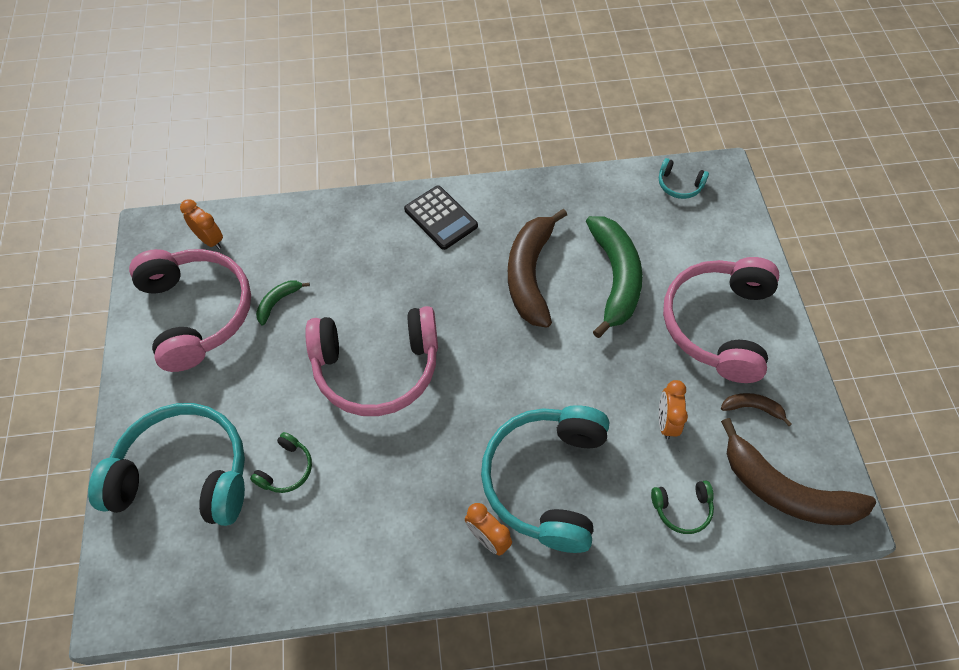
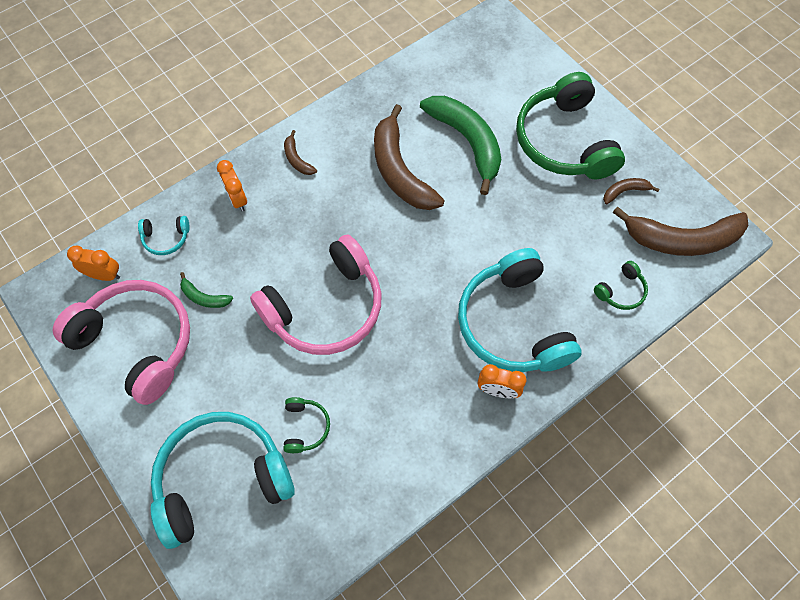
camera: 30 degrees left, 5 degrees up
green banana [256,280,310,325] -> green banana turned 75 degrees counterclockwise [180,272,233,308]
black calculator [404,186,478,250] -> brown banana [284,130,317,175]
turquoise headphones [659,158,709,199] -> turquoise headphones moved to [138,216,190,255]
orange clock [659,380,688,439] -> orange clock moved to [217,160,247,211]
pink headphones [663,257,779,383] -> green headphones [516,72,625,179]

